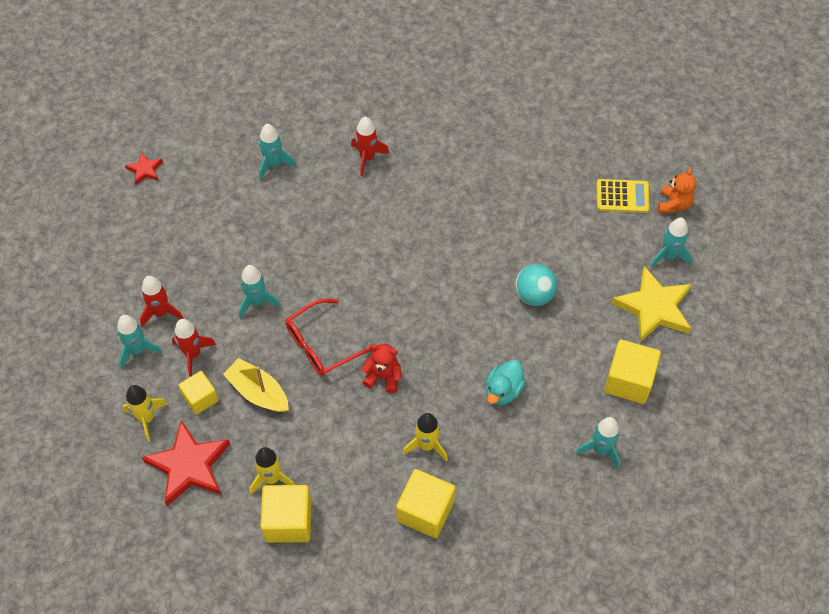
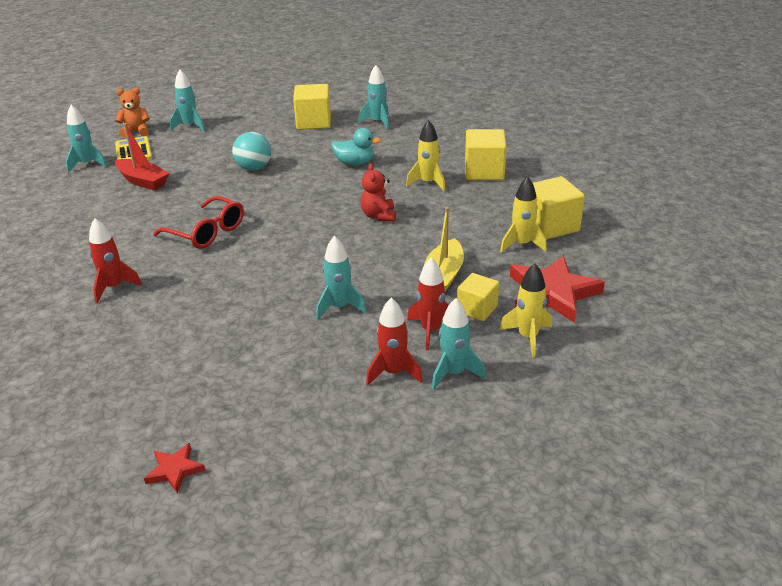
camera: 110 degrees left, 25 degrees down
turquoise rocket [259,124,297,181] -> turquoise rocket moved to [66,105,107,172]
red glasses [285,299,372,376] -> red glasses moved to [153,196,244,249]
yellow star [611,266,692,342] -> none
none -> red boat [115,123,169,191]

